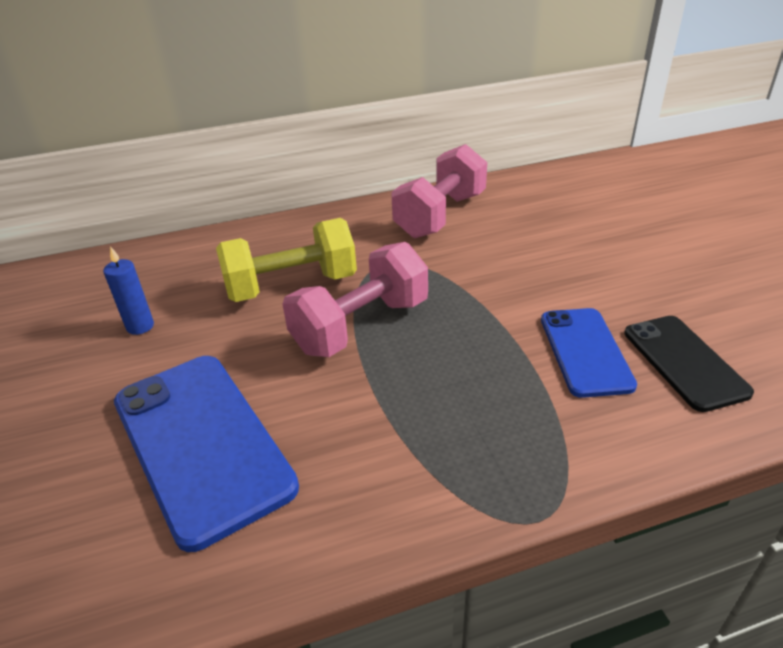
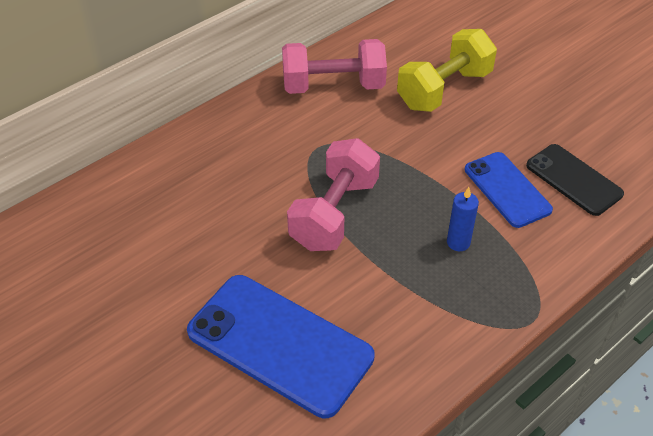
camera: 25 degrees left, 10 degrees up
blue candle [103,246,154,335] -> blue candle moved to [447,187,479,251]
yellow dumbbell [216,218,357,302] -> yellow dumbbell moved to [397,29,497,112]
pink dumbbell [391,144,487,238] -> pink dumbbell turned 75 degrees clockwise [282,39,387,94]

